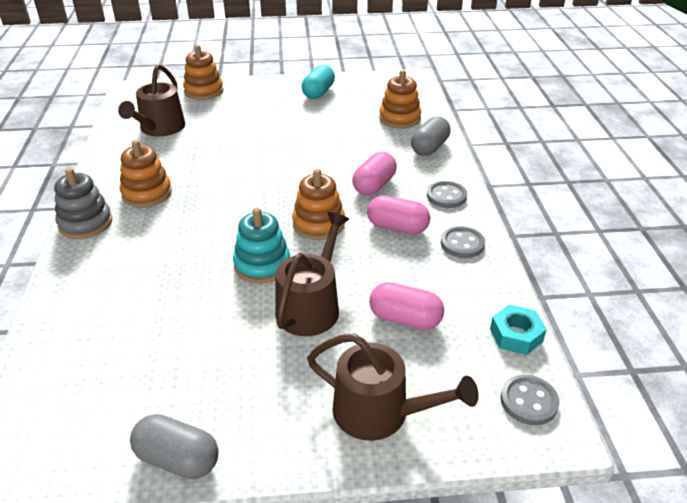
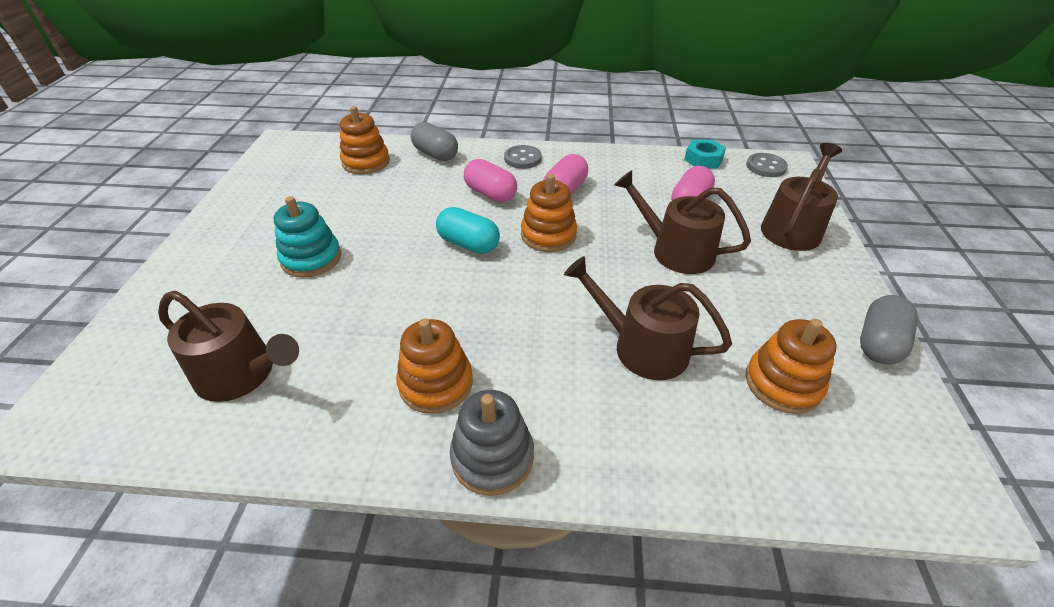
camera: 80 degrees left, 5 degrees up
orange stacking toy [183,45,223,100] -> orange stacking toy moved to [745,319,837,414]
turquoise stacking toy [233,208,290,283] -> turquoise stacking toy moved to [274,196,341,278]
turquoise capsule [302,65,335,99] -> turquoise capsule moved to [436,207,500,254]
grey button [441,226,485,258] -> none
none -> brown watering can [564,256,732,380]

